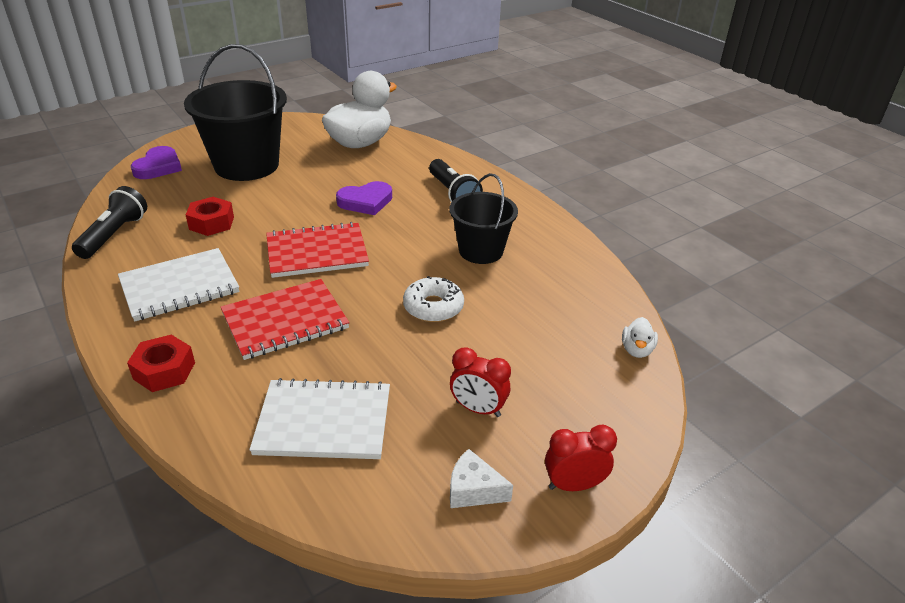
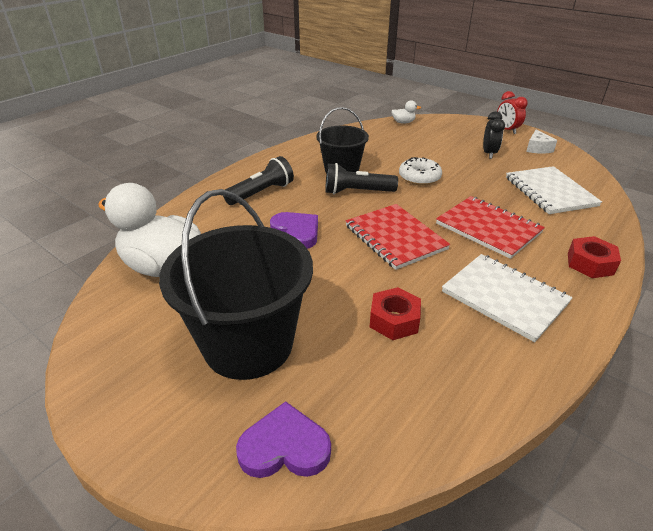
camera: 105 degrees left, 0 degrees up
black flashlight [72,186,147,259] -> black flashlight moved to [326,163,398,194]
red clock [450,347,511,417] -> black clock [483,111,505,159]

